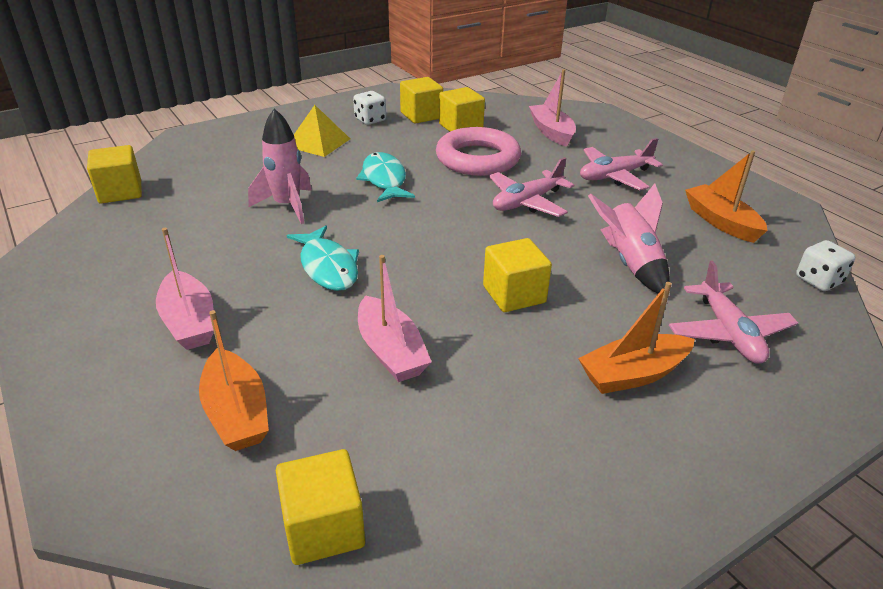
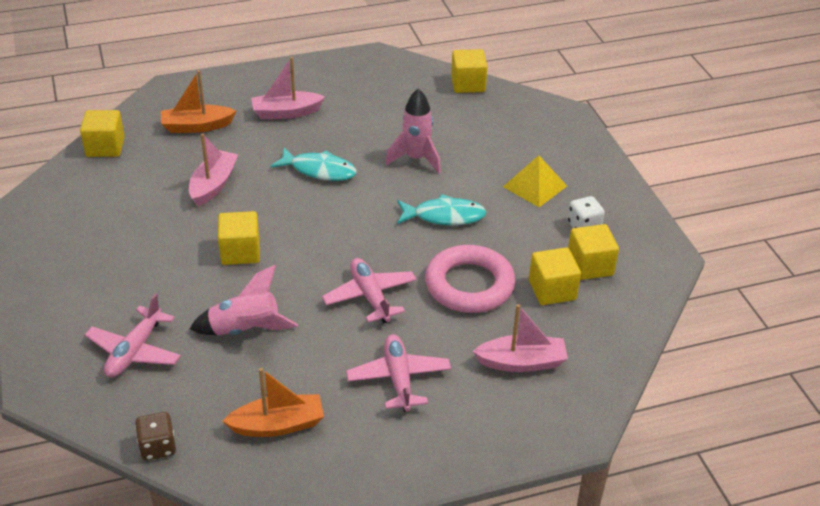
camera: 105 degrees right, 5 degrees up
turquoise fish [287,226,359,291] -> turquoise fish turned 150 degrees counterclockwise [270,147,357,181]
pink boat [358,255,431,382] -> pink boat turned 120 degrees clockwise [189,133,238,206]
orange boat [578,282,695,394] -> none
pink plane [669,261,798,364] -> pink plane turned 75 degrees counterclockwise [85,293,181,377]
white dice [796,240,855,291] -> brown dice [135,412,176,461]

